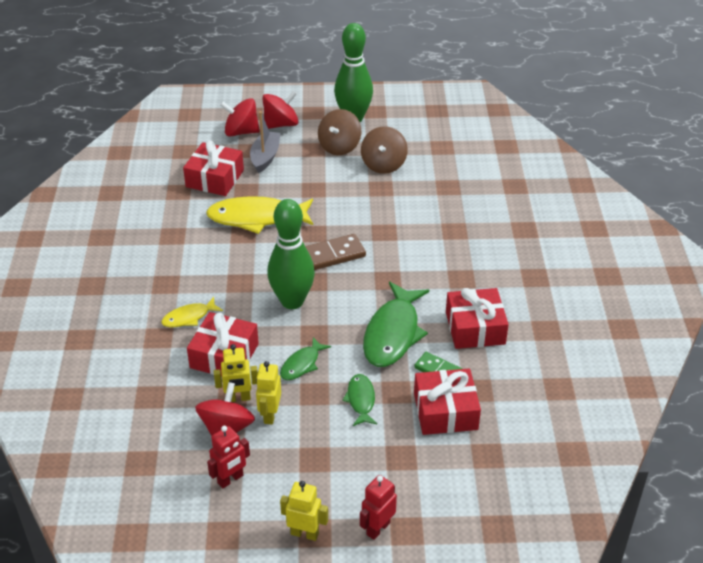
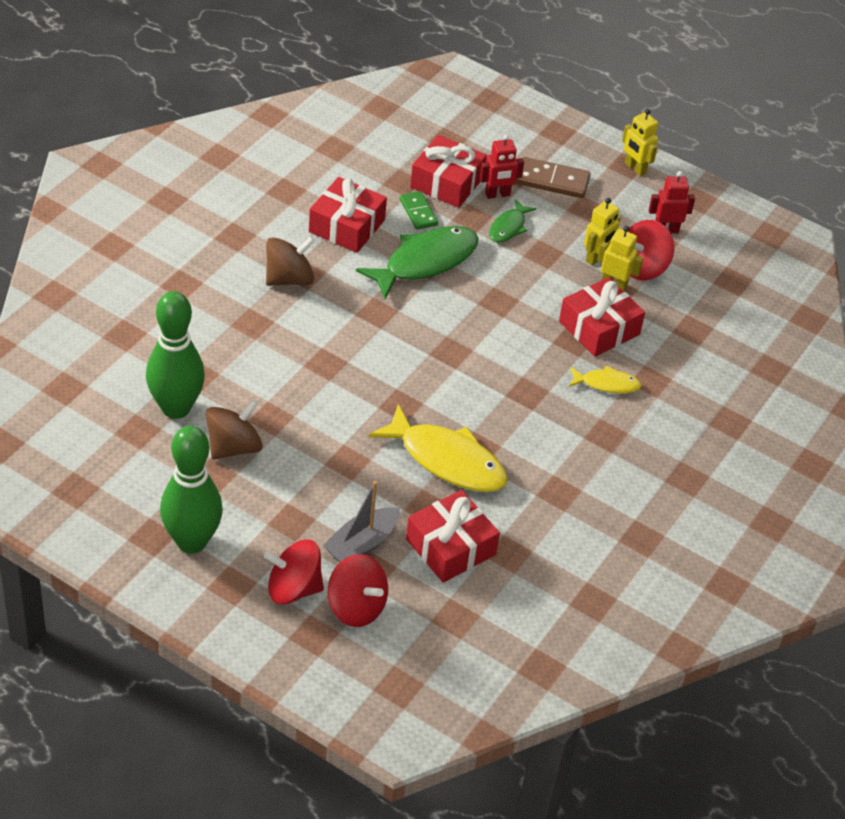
camera: 150 degrees left, 5 degrees up
green bowling pin [267,199,315,309] -> green bowling pin moved to [146,291,205,419]
green fish [280,337,331,380] -> none
brown domino [305,234,366,270] -> brown domino moved to [516,157,591,198]
brown spinning top [318,109,361,155] -> brown spinning top moved to [266,236,315,286]
red robot [360,475,397,540] -> red robot moved to [480,134,524,199]

